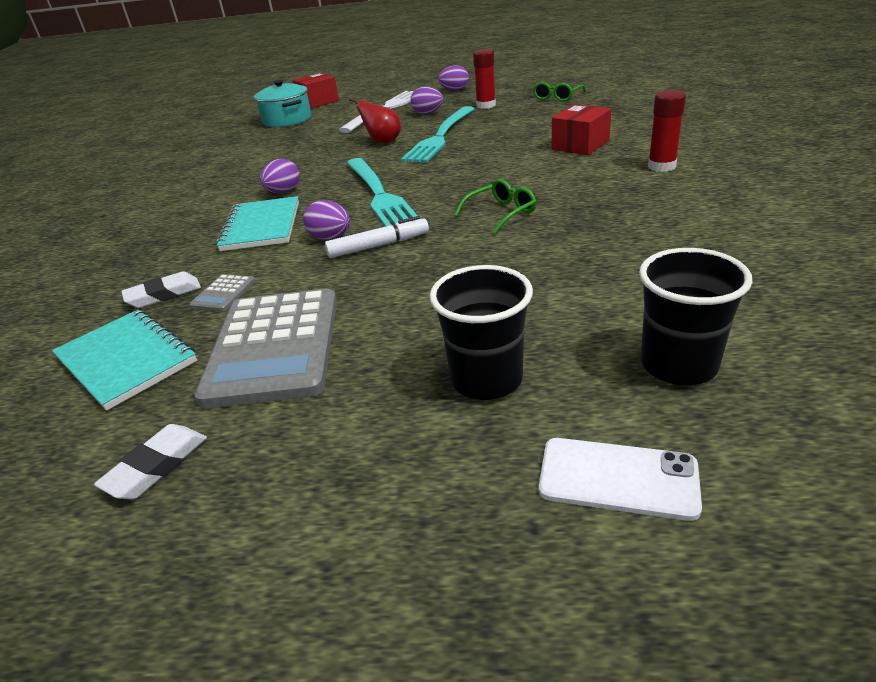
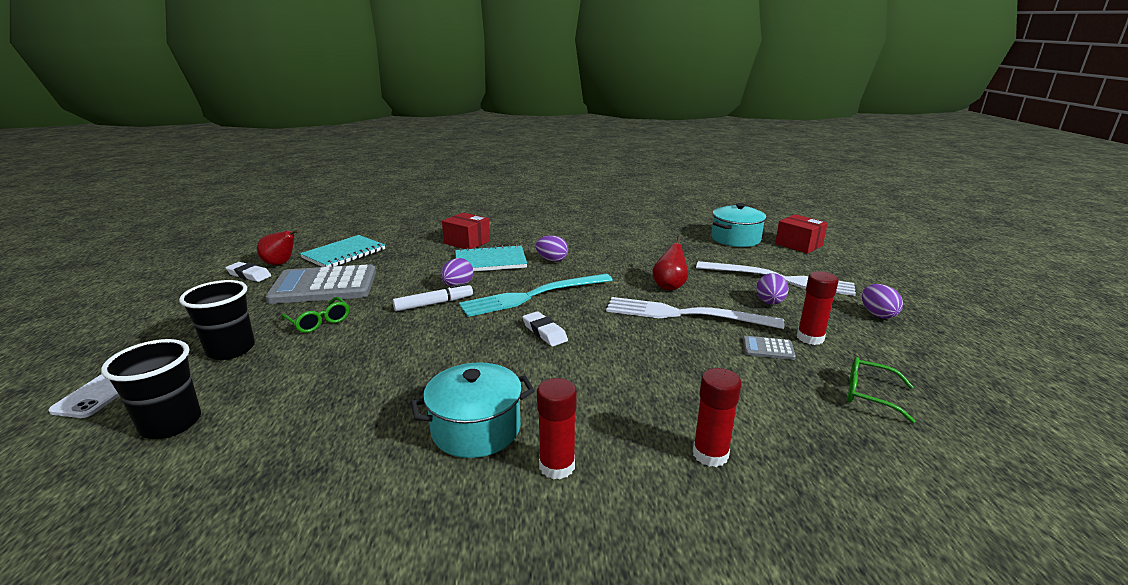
camera: 80 degrees right, 10 degrees down
white eraser [121,271,201,308] -> white eraser moved to [522,311,568,346]
grey calculator [189,274,255,312] -> grey calculator moved to [743,336,796,360]
white marker [325,216,429,258] -> white marker turned 90 degrees counterclockwise [393,283,473,311]
turquoise fork [401,106,475,163] -> white fork [606,297,784,329]
green glasses [454,179,537,234] -> green glasses moved to [281,297,349,333]
red box [552,105,611,155] -> red box moved to [442,213,490,249]
none -> red pear [257,230,299,265]
none -> turquoise pot [410,362,535,458]
none -> red glue stick [693,368,741,467]

